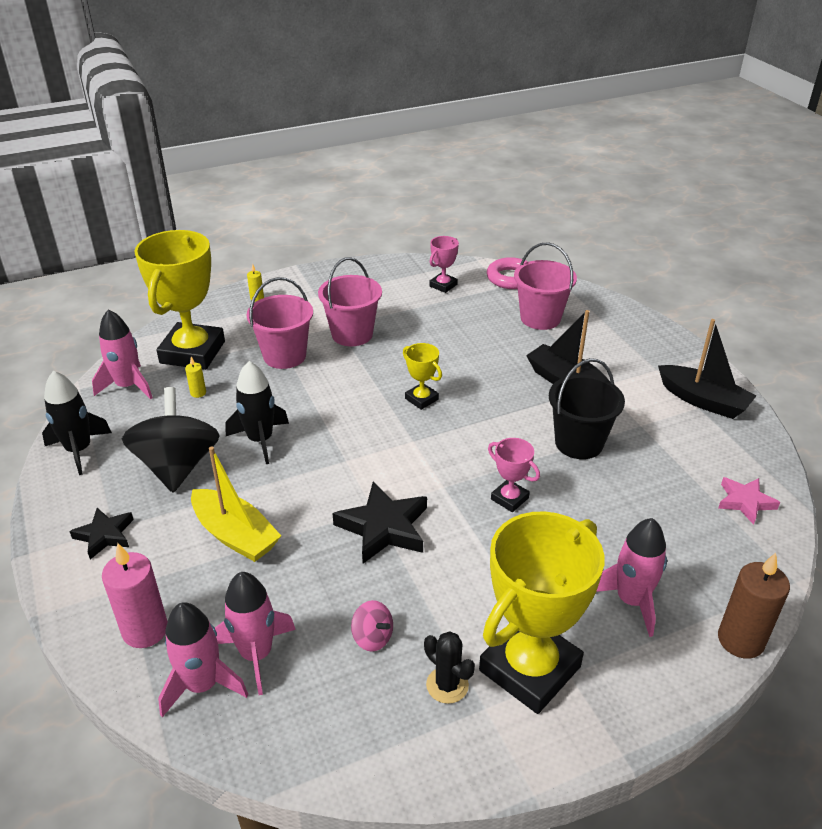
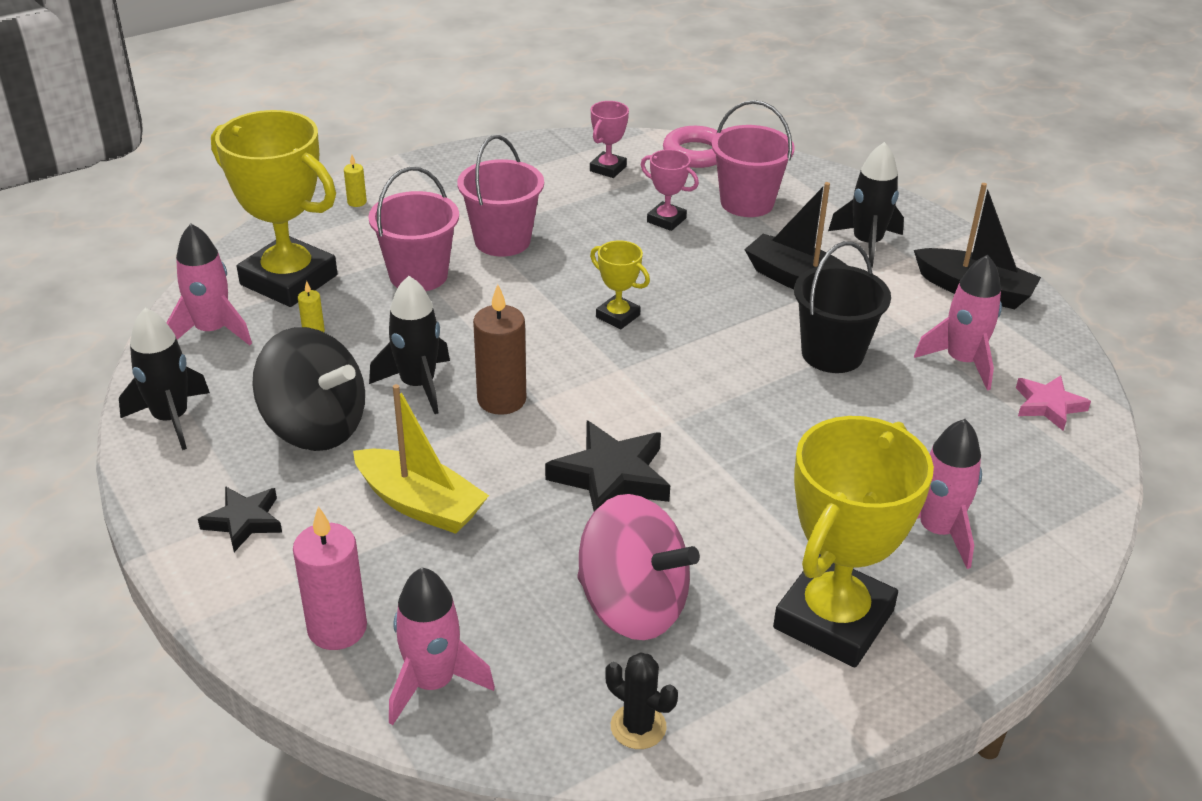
camera: 10 degrees left, 0 degrees up
black spinning top [122,387,219,492] -> black spinning top turned 135 degrees clockwise [252,327,365,451]
yellow trophy [134,230,225,370] -> yellow trophy turned 60 degrees counterclockwise [211,110,337,307]
pink rocket [215,572,296,695] -> pink rocket moved to [914,255,1002,391]
pink spinning top [351,600,393,651] -> pink spinning top [577,494,700,640], size x2.29
black cactus [424,631,475,704] -> black cactus moved to [605,652,678,749]
pink trophy [488,438,540,512] -> pink trophy moved to [641,149,699,231]
brown candle [718,553,790,659] -> brown candle moved to [473,284,526,415]
none -> black rocket [828,142,904,268]

